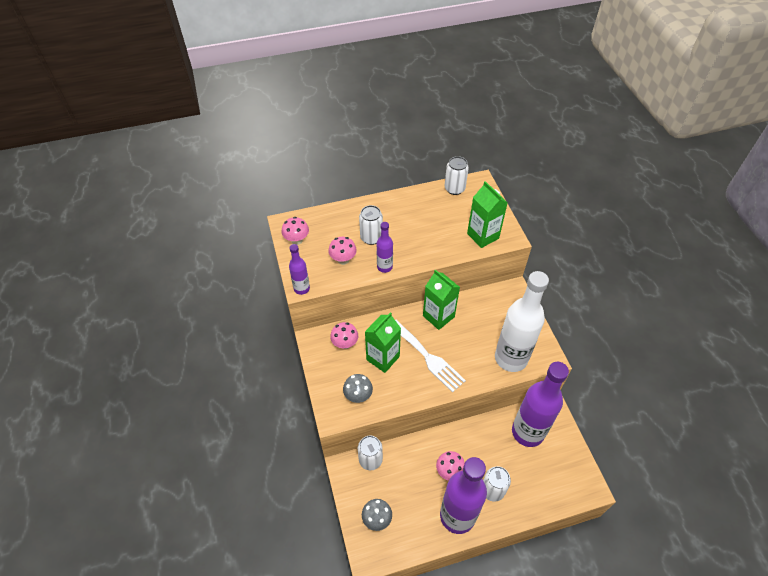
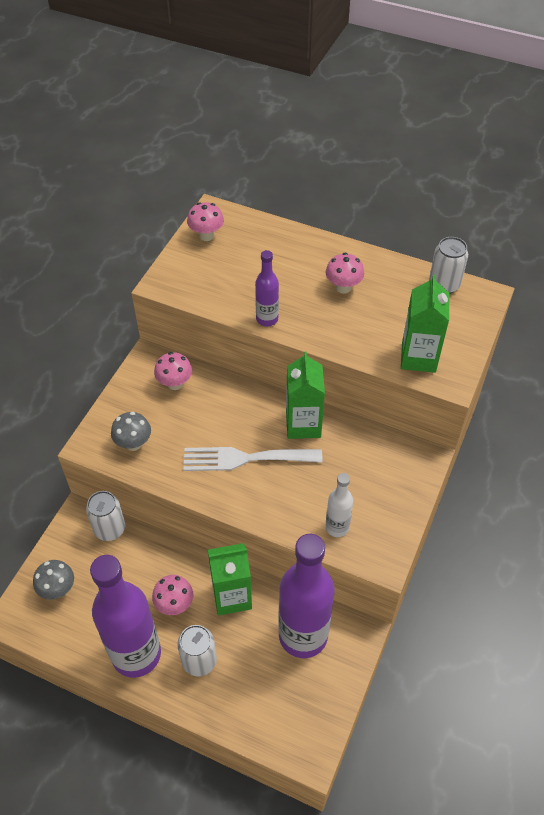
camera: 40 degrees right, 0 degrees up
purple bottle [289,244,310,295] -> none
pink mushroom [328,237,357,265] -> pink mushroom moved to [326,253,364,294]
white can [359,205,383,245] -> none
green carton [365,312,401,373] -> green carton moved to [208,543,252,616]
white fork [395,319,466,393] -> white fork turned 90 degrees clockwise [184,447,323,471]
white bottle [495,271,549,372] -> white bottle [325,473,353,537], size x0.48

